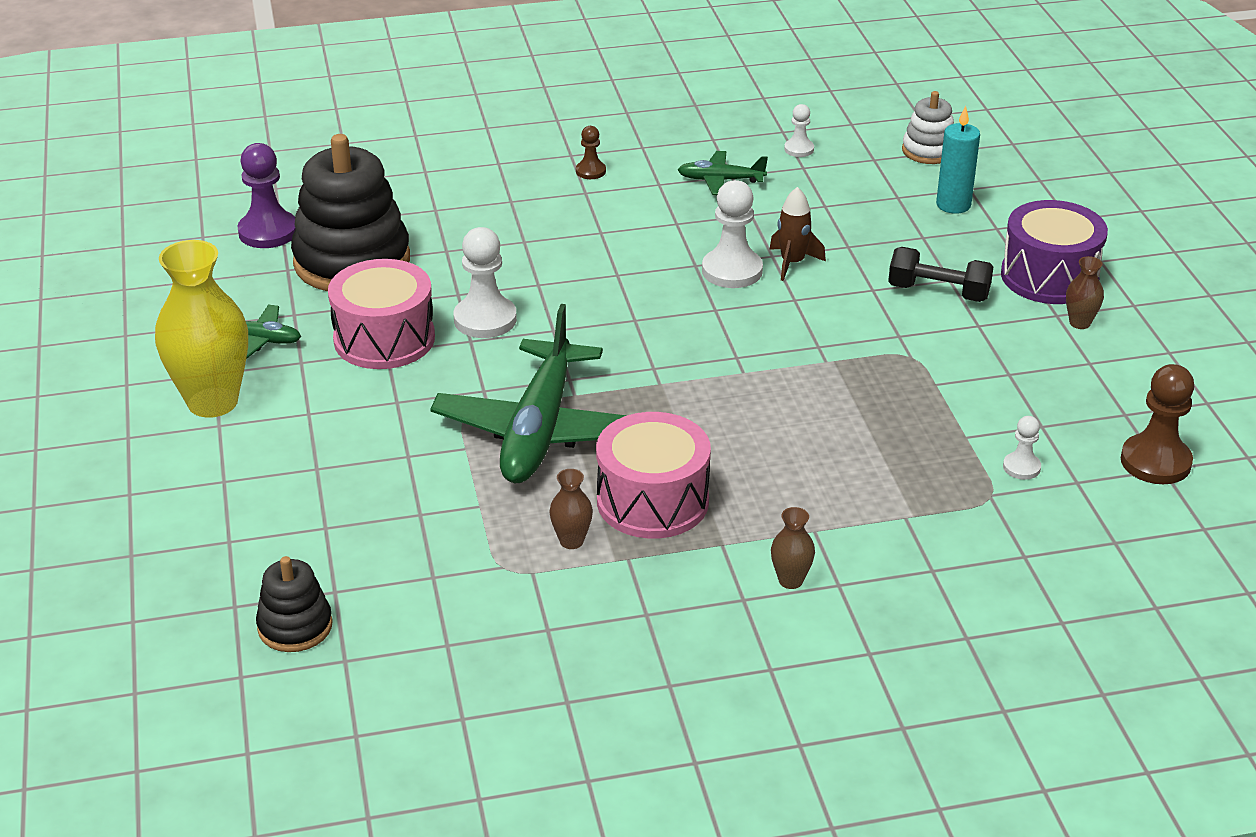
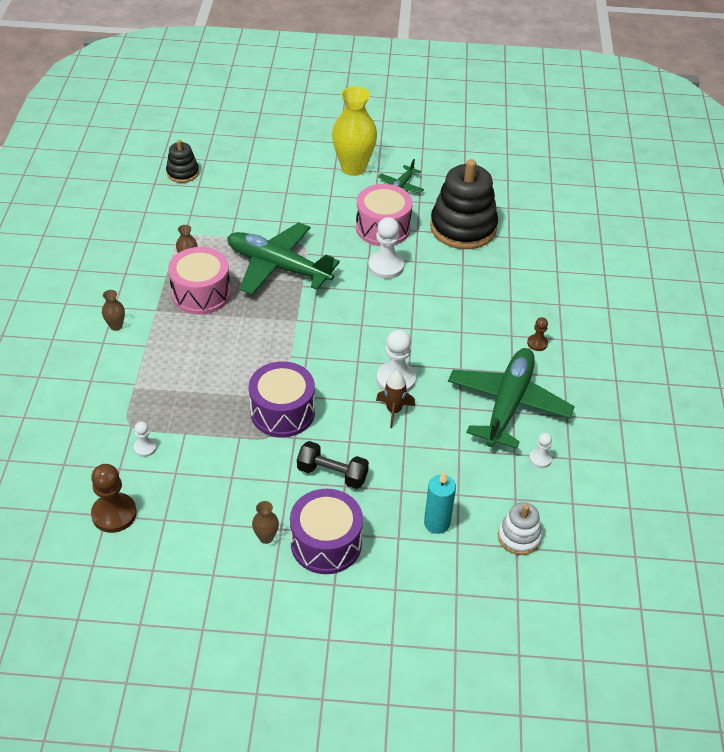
camera: 105 degrees right, 10 degrees up
purple pawn [237,143,296,248] -> none
green plane [678,151,768,195] -> green plane [448,348,575,449], size x2.14
black dumbbell [888,247,994,302] -> black dumbbell turned 75 degrees clockwise [297,441,369,489]
none -> purple drum [249,361,315,437]

